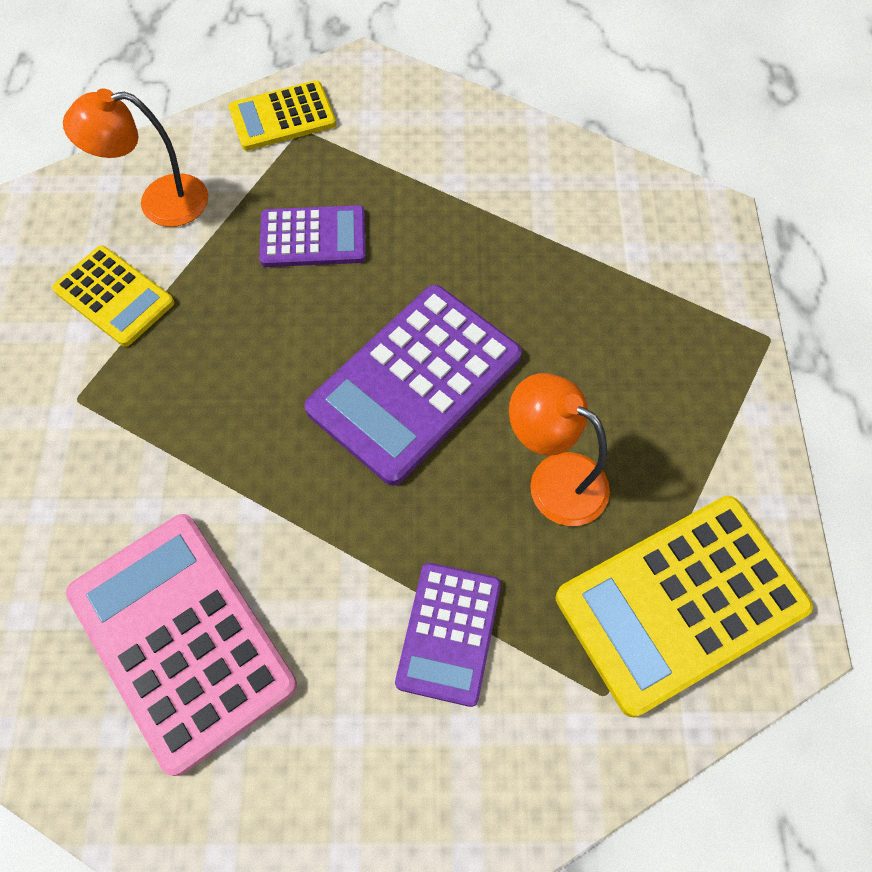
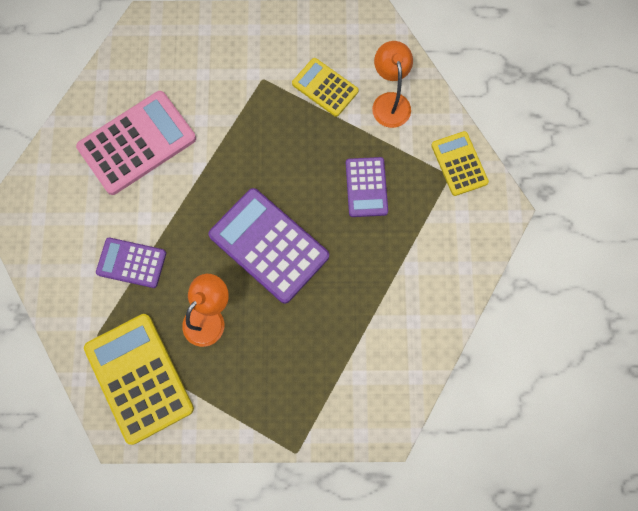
camera: 90 degrees right, 10 degrees up
yellow calculator [52,245,174,347] -> yellow calculator turned 90 degrees clockwise [292,58,359,117]

